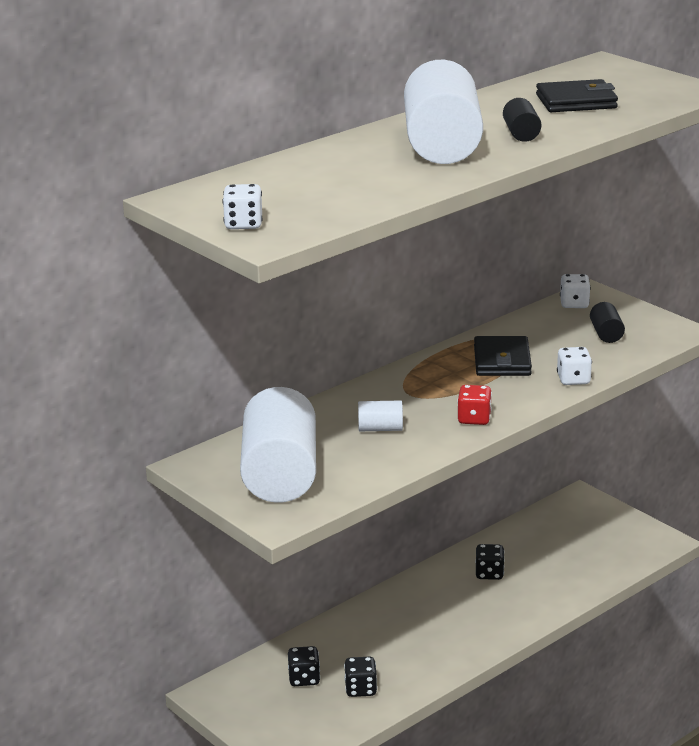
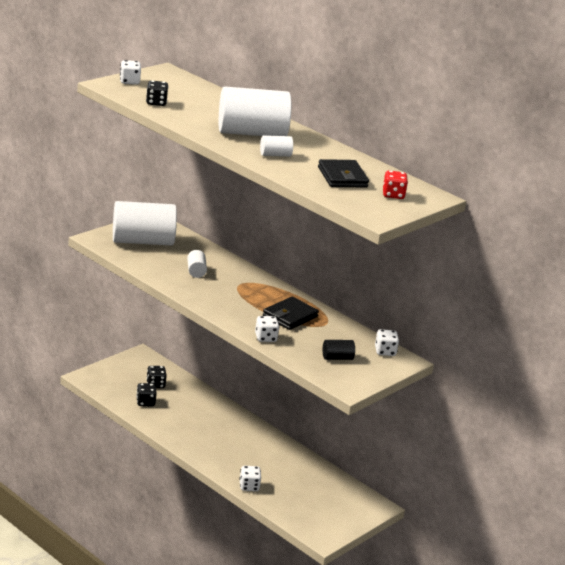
camera: 80 degrees right, 0 degrees up
red dice [457,385,492,425] -> red dice moved to [383,170,408,199]
black wallet [474,336,532,376] -> black wallet turned 45 degrees counterclockwise [263,297,319,330]
black dice [475,544,505,580] -> black dice moved to [146,81,168,106]
black cylinder [503,98,541,142] -> white cylinder [260,135,293,157]
none -> white dice [239,466,261,491]

